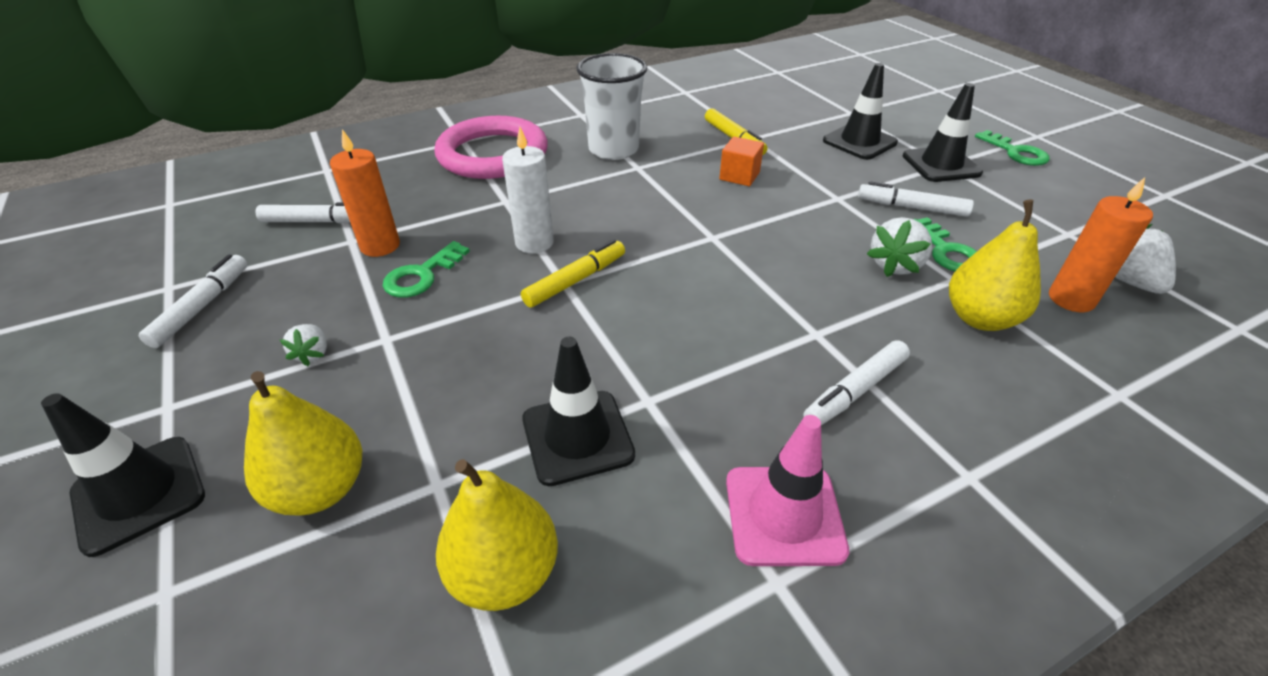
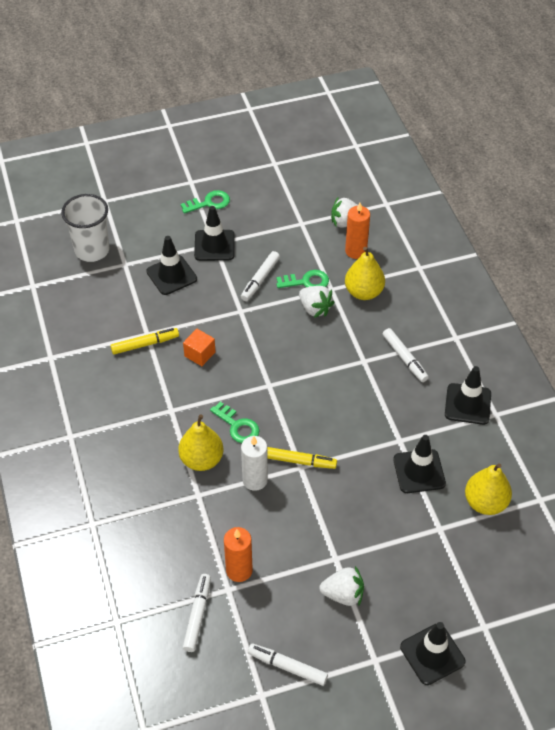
camera: 80 degrees left, 10 degrees up
yellow pear [244,371,362,516] -> yellow pear moved to [178,414,223,471]
white strawberry [280,324,327,366] -> white strawberry [319,566,364,606], size x1.66
green key [383,241,470,298] -> green key moved to [210,402,259,443]
pink ring [434,116,548,179] -> none
yellow marker [521,239,625,308] -> yellow marker turned 135 degrees clockwise [267,447,337,469]
white cup [576,53,647,160] -> white cup moved to [61,194,110,262]
pink traffic cone [726,415,849,566] -> black traffic cone [445,366,491,425]

